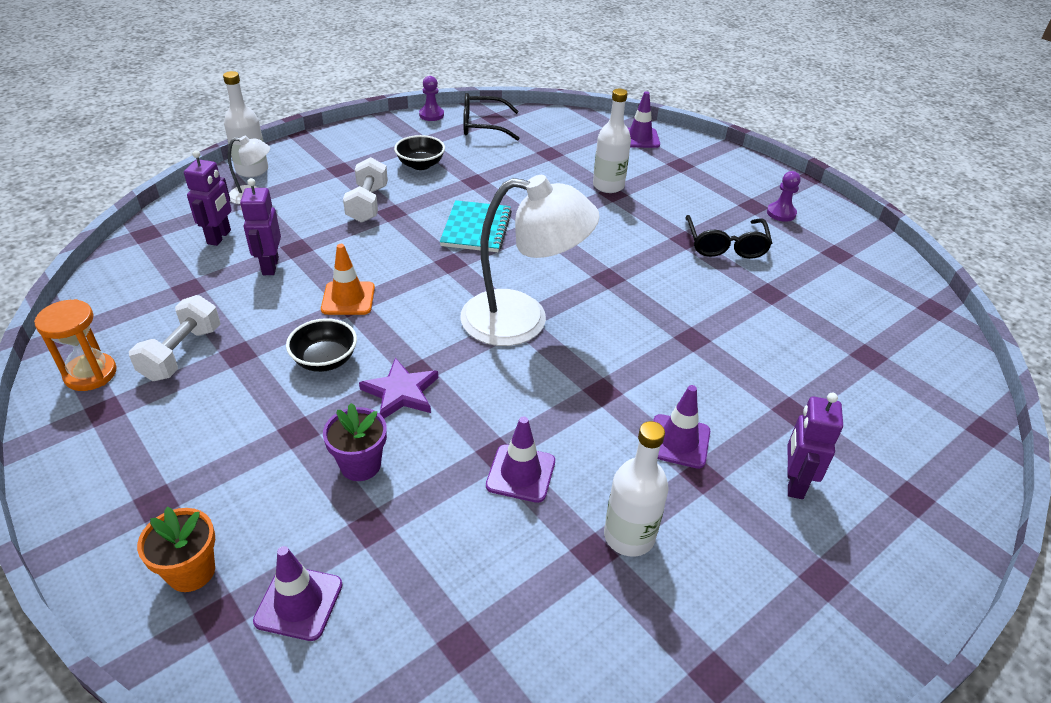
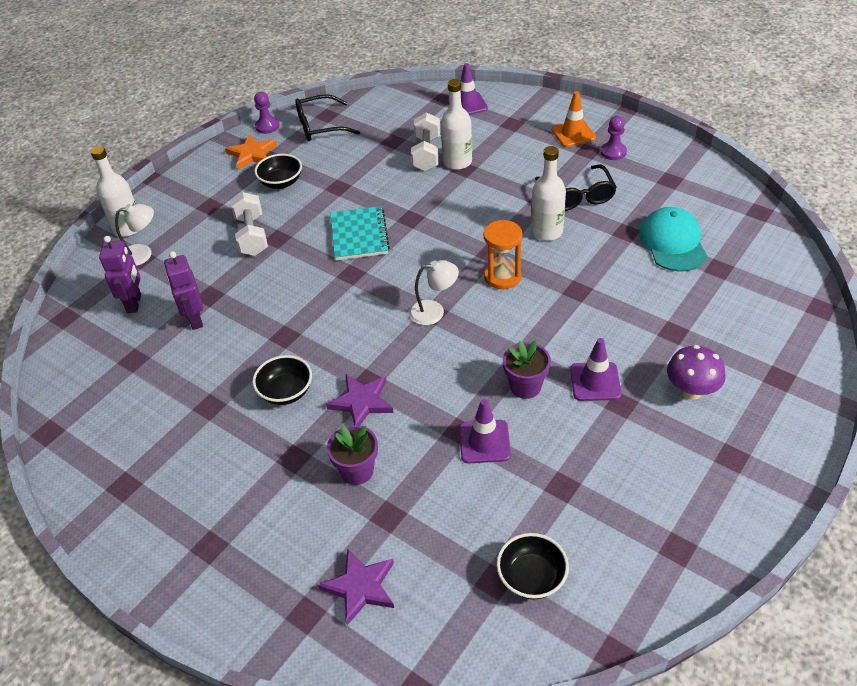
camera: 10 degrees left, 5 degrees up
orange hourglass [34,299,117,391] -> orange hourglass moved to [484,220,522,289]
white dumbbell [129,295,220,381] -> white dumbbell moved to [411,112,440,171]
orange flower pot [137,507,215,592] -> none
purple traffic cone [253,546,343,641] -> purple star [318,549,394,625]
orange traffic cone [321,244,375,315] -> orange traffic cone moved to [552,91,596,147]
white lamp [460,175,599,346] -> white lamp [409,260,459,325], size x0.47
white bottle [604,421,669,557] -> white bottle moved to [531,146,566,241]
purple robot [787,393,843,499] -> purple mushroom [667,345,726,400]
none -> orange star [225,134,277,170]
none -> black bowl [497,533,569,599]
none -> purple flower pot [503,340,551,399]
none -> turquoise cap [639,207,707,272]

